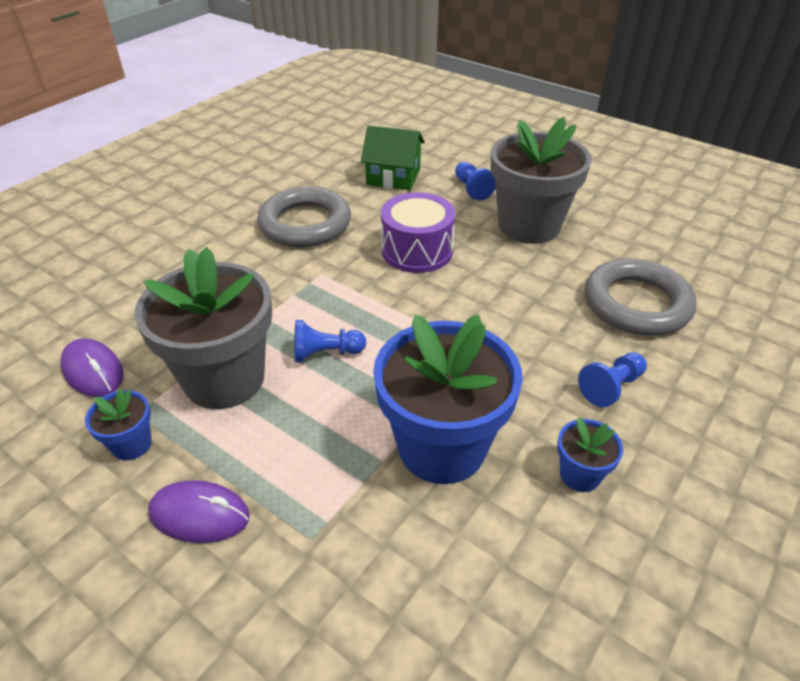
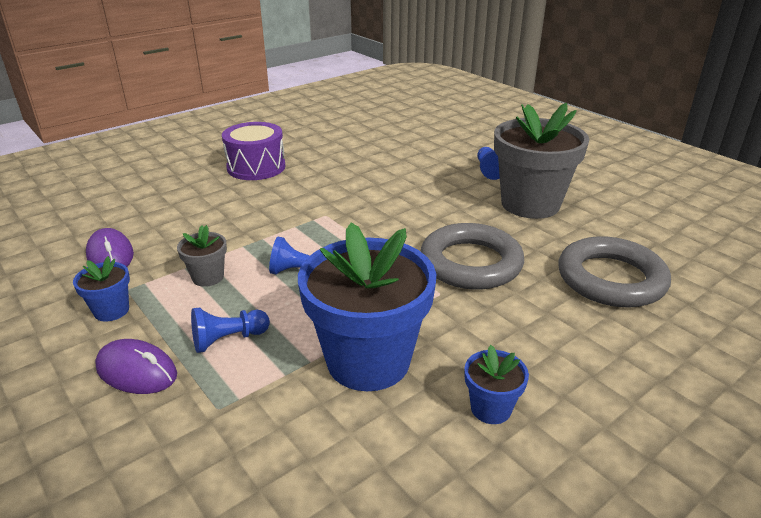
camera: 15 degrees right, 10 degrees down
grey flower pot [135,247,272,409] -> grey flower pot [177,225,227,287], size x0.44
grey ring [257,187,351,247] -> grey ring moved to [420,223,524,290]
green house [361,126,425,190] -> none
purple drum [381,192,456,273] -> purple drum moved to [222,122,285,180]
blue pawn [578,352,647,407] -> blue pawn moved to [191,307,270,353]

